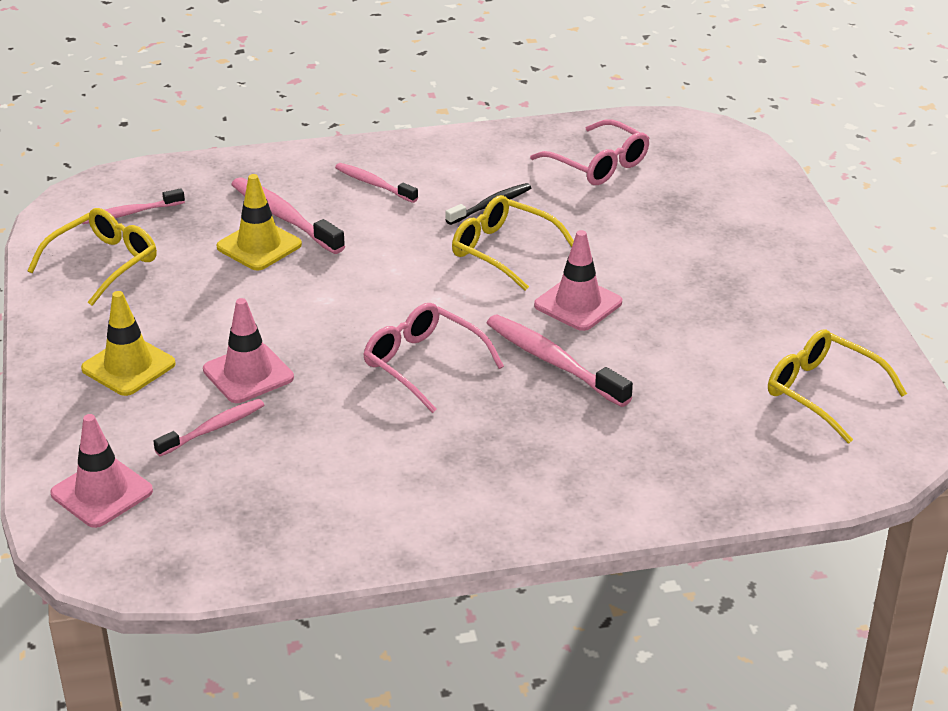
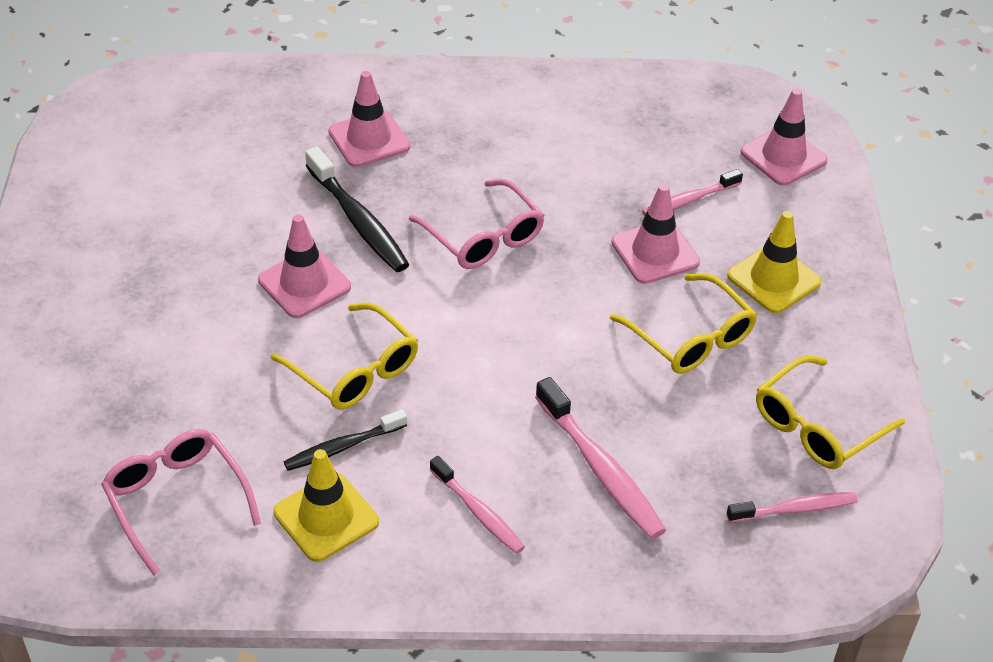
camera: 170 degrees left, 10 degrees up
yellow traffic cone [216,174,302,270] -> yellow traffic cone moved to [274,449,379,562]
pink toothbrush [487,315,633,407] -> black toothbrush [305,146,409,272]
yellow glasses [768,329,907,443] -> yellow glasses moved to [610,273,757,374]
none -> pink traffic cone [328,71,410,167]

